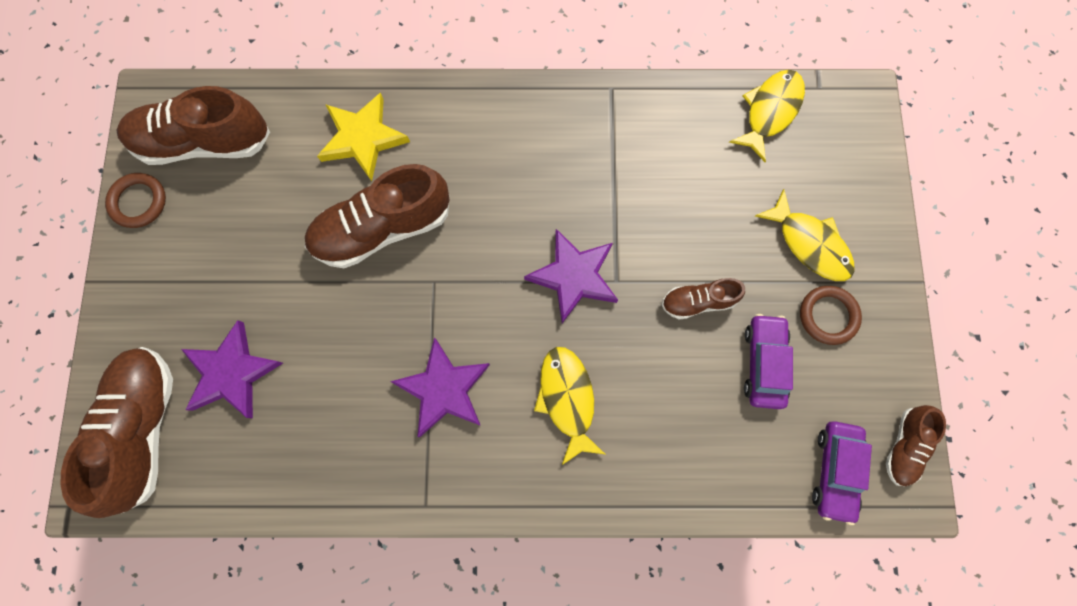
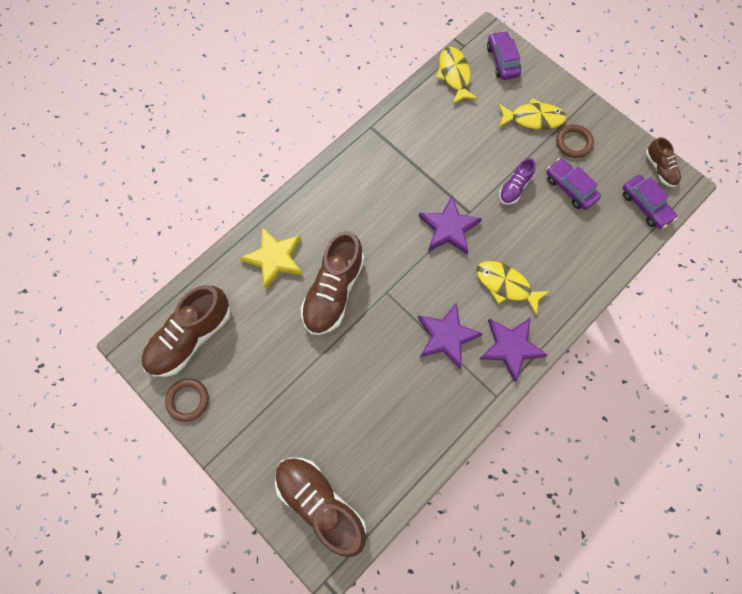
camera: 45 degrees left, 5 degrees down
purple star [181,320,283,418] -> purple star moved to [479,317,548,382]
brown shoe [662,278,745,320] -> purple shoe [499,158,536,205]
none -> purple car [487,31,521,80]

